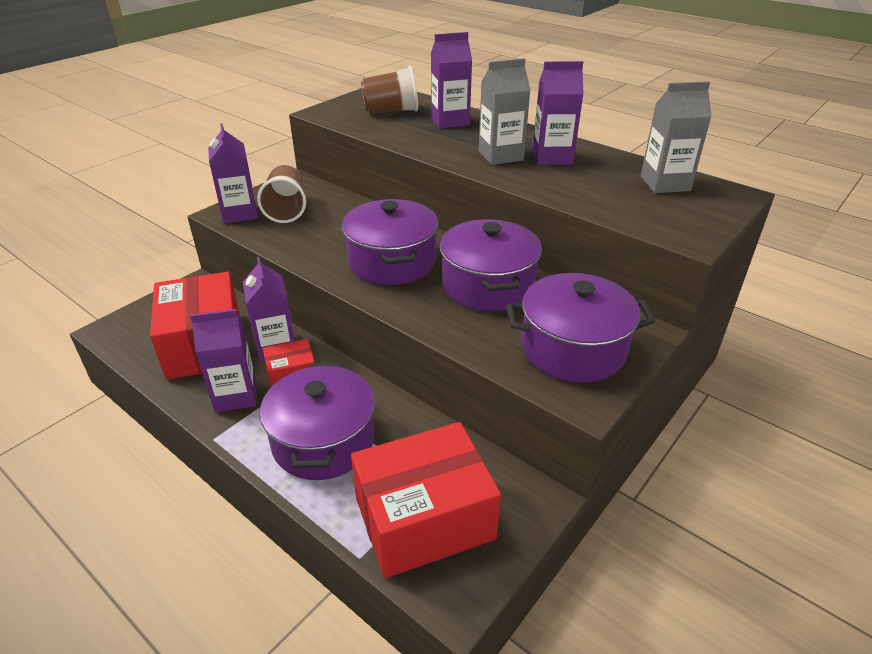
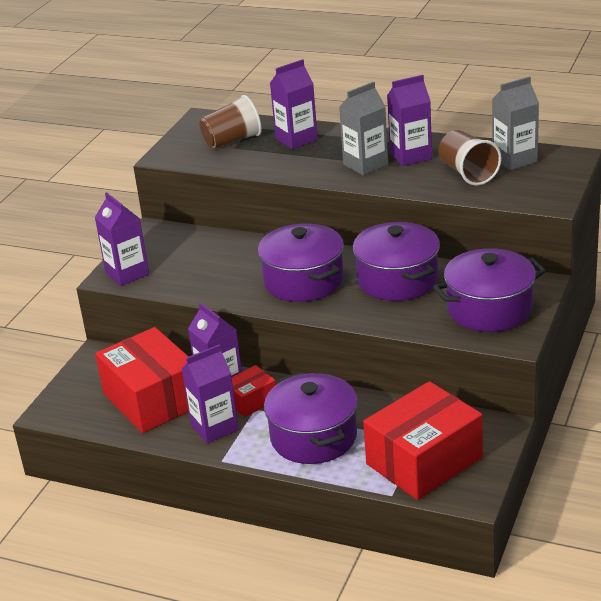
camera: 15 degrees left, 5 degrees down
brown cup [257,165,306,223] -> brown cup moved to [439,130,502,186]

